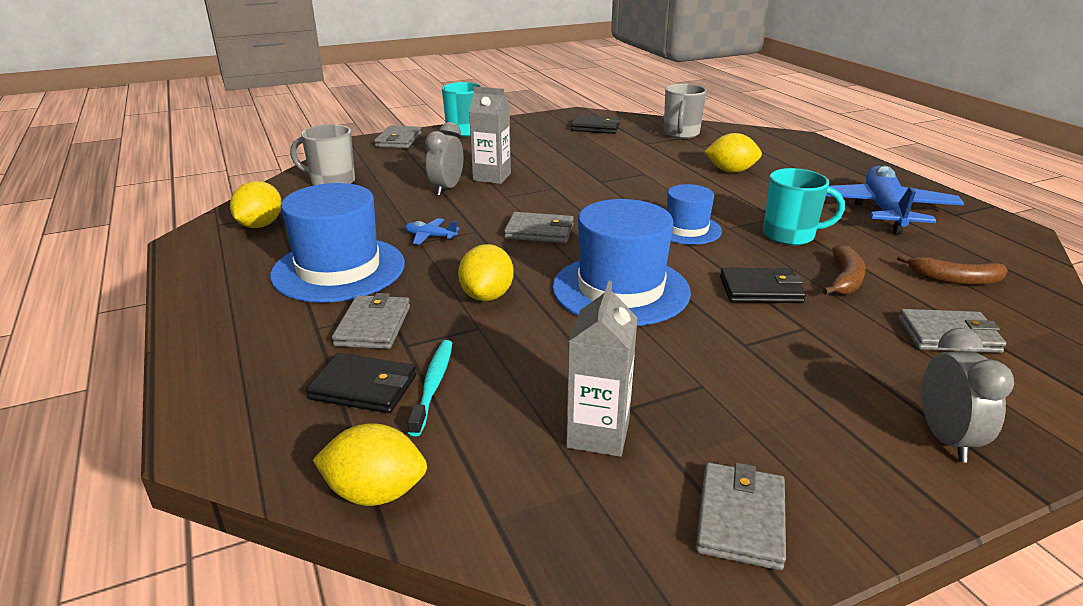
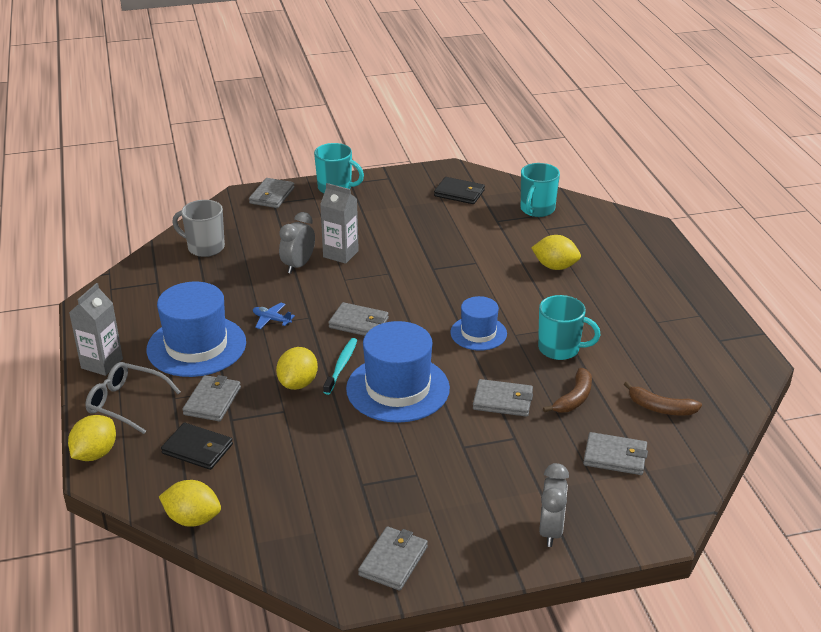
camera: 10 degrees right, 5 degrees up
yellow lemon [230,181,282,228] -> yellow lemon moved to [68,415,116,461]
turquoise toothbrush [407,340,452,436] -> turquoise toothbrush moved to [323,338,357,395]
grey carton [566,281,638,457] -> grey carton moved to [69,283,123,376]
grey mug [664,84,707,139] -> turquoise mug [521,163,560,217]
black wallet [720,268,806,303] -> grey wallet [473,379,533,417]
blue plane [826,166,964,234] -> none
none -> grey glasses [85,362,181,434]

